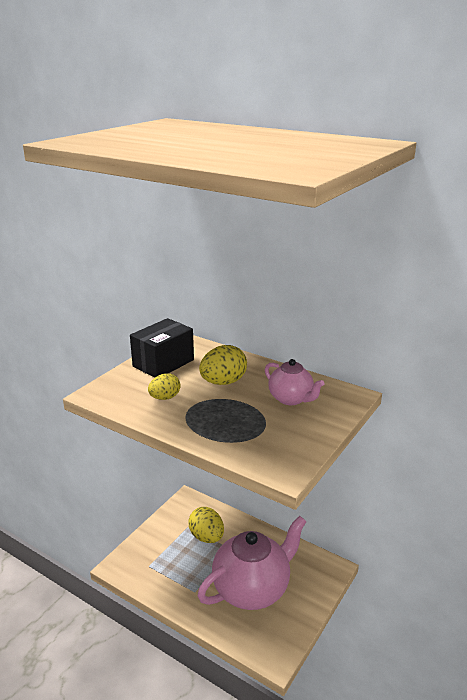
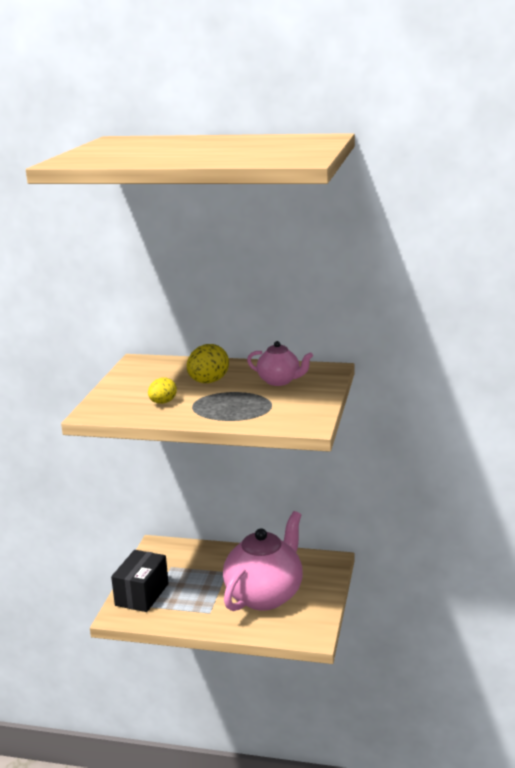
camera: 20 degrees left, 5 degrees down
black box [130,318,194,378] -> black box moved to [111,550,169,612]
yellow egg [188,507,224,543] -> none

